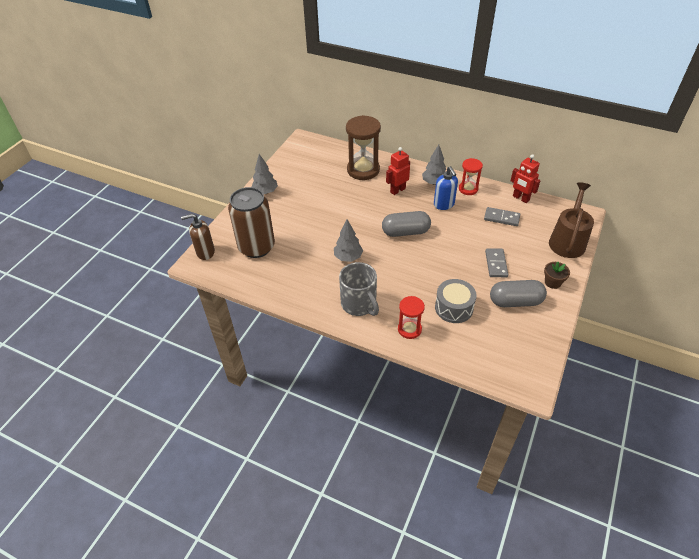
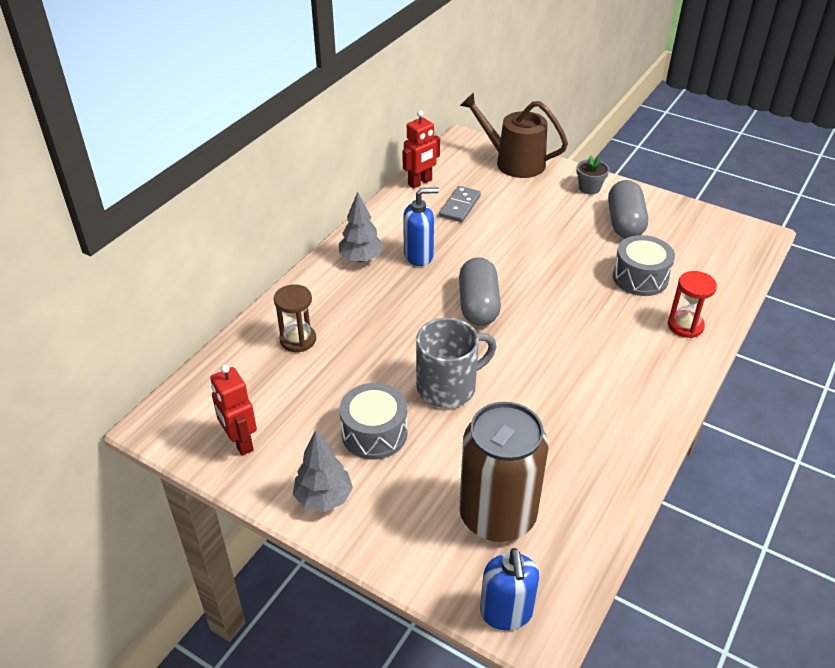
camera: 85 degrees left, 5 degrees down
brown soap dispenser [181,214,215,260] -> blue soap dispenser [480,548,539,630]
grey tree [334,219,363,262] -> none
grey mug [339,262,379,316] -> grey mug moved to [416,318,497,408]
brown hourglass [346,115,381,180] -> brown hourglass [274,284,316,352], size x0.57
red robot [386,147,410,195] -> red robot moved to [210,365,257,456]
red hourglass [459,158,483,195] -> none
grey domino [485,248,508,277] -> none
brown flower pot [544,262,570,289] -> grey flower pot [576,155,609,194]
none -> grey drum [339,383,407,460]

